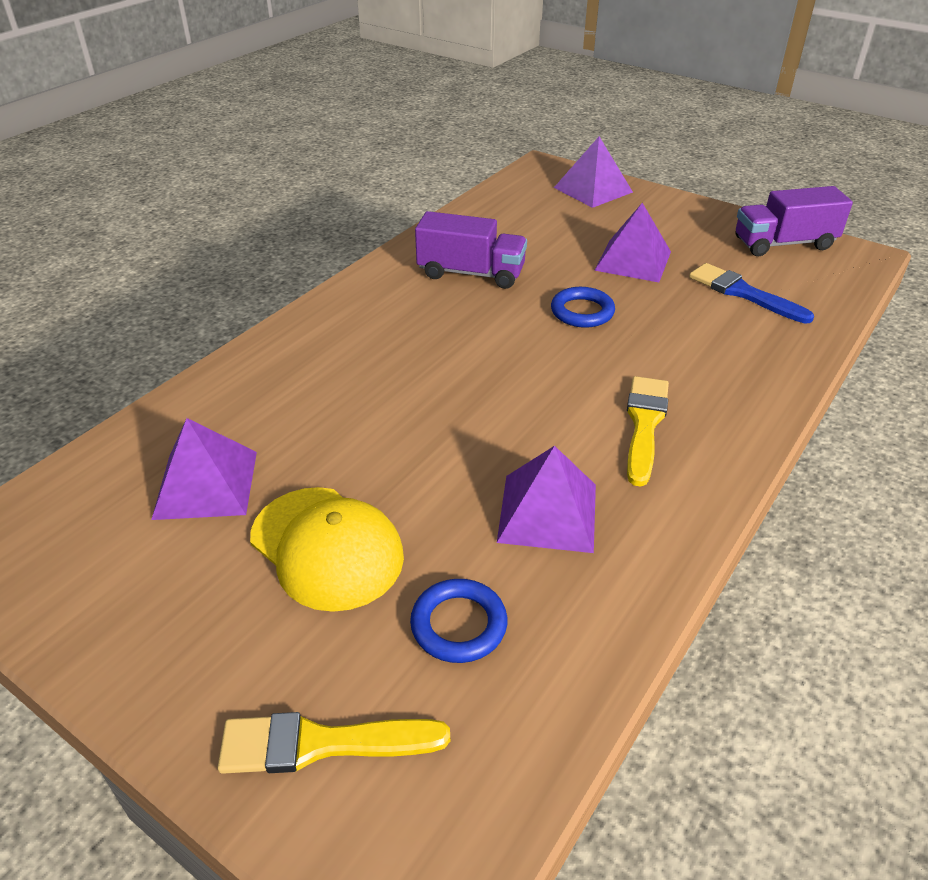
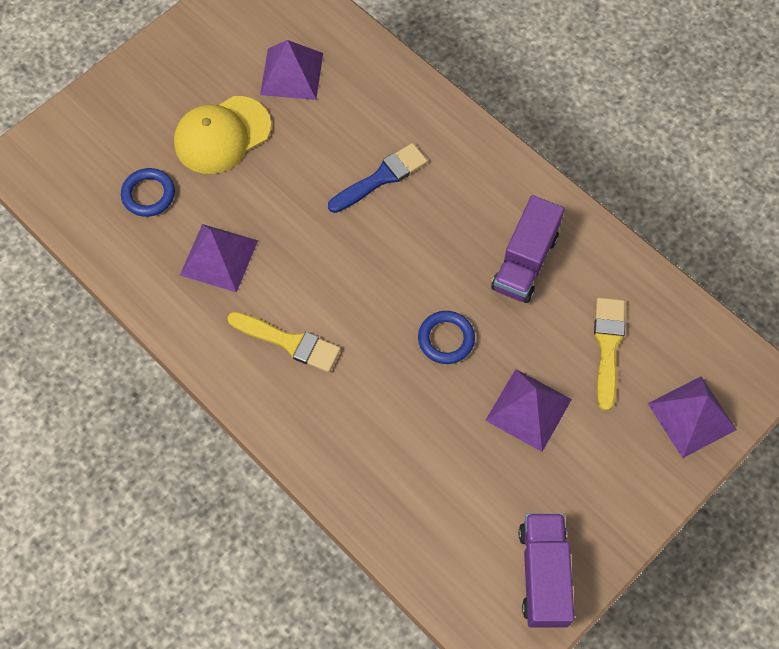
camera: 100 degrees right, 25 degrees up
yellow brush [217,712,450,774] -> yellow brush moved to [594,298,625,411]
blue brush [689,263,814,324] -> blue brush moved to [328,143,427,213]

